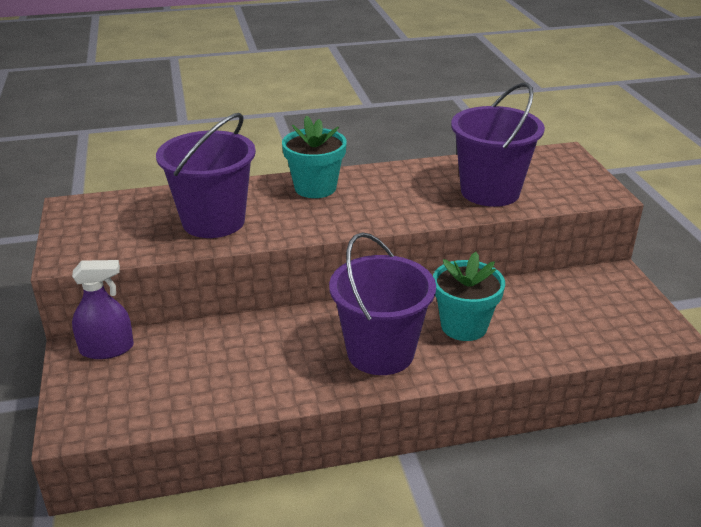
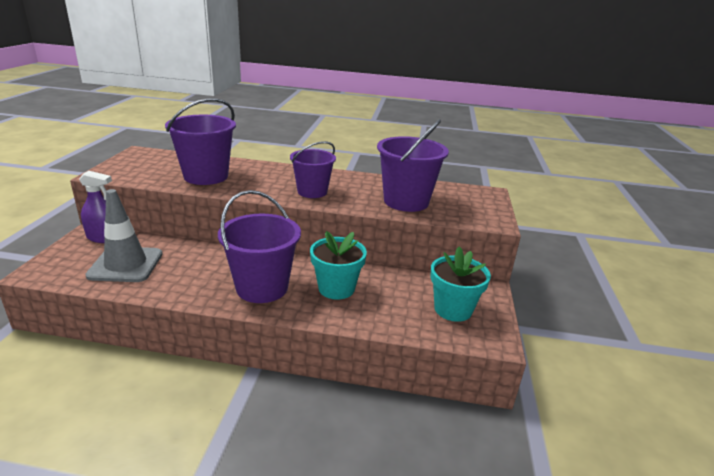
camera: 20 degrees right, 5 degrees down
turquoise flower pot [282,115,347,198] -> turquoise flower pot moved to [431,247,491,322]
none -> grey traffic cone [85,189,162,282]
none -> purple bucket [290,141,336,198]

